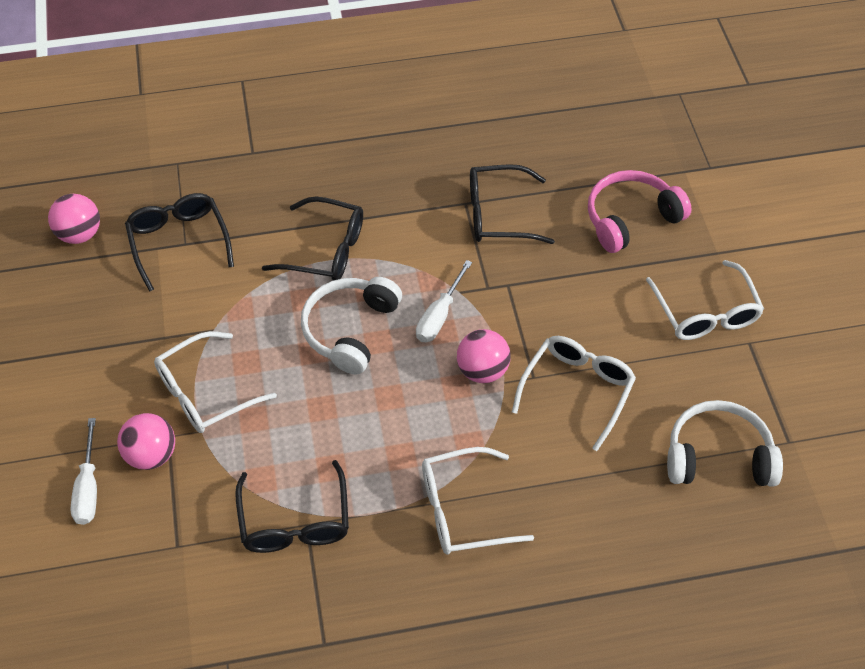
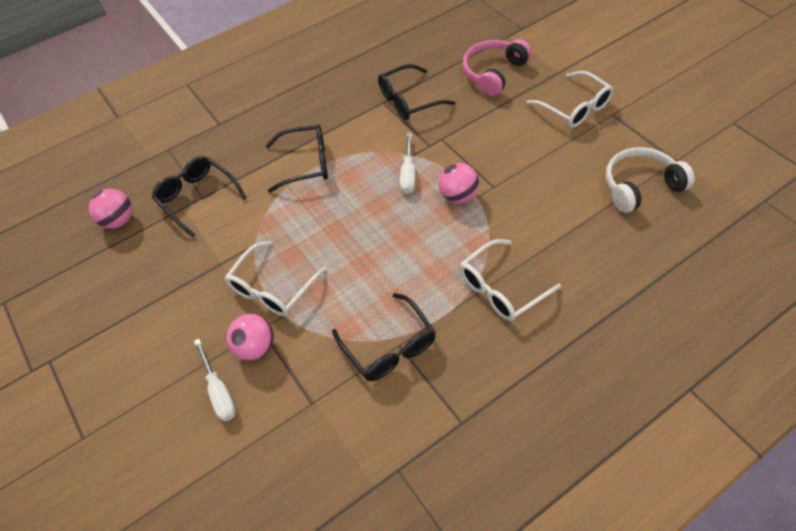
camera: 20 degrees left, 0 degrees up
white headphones [301,277,402,374] -> none
white glasses [512,336,636,451] -> none

